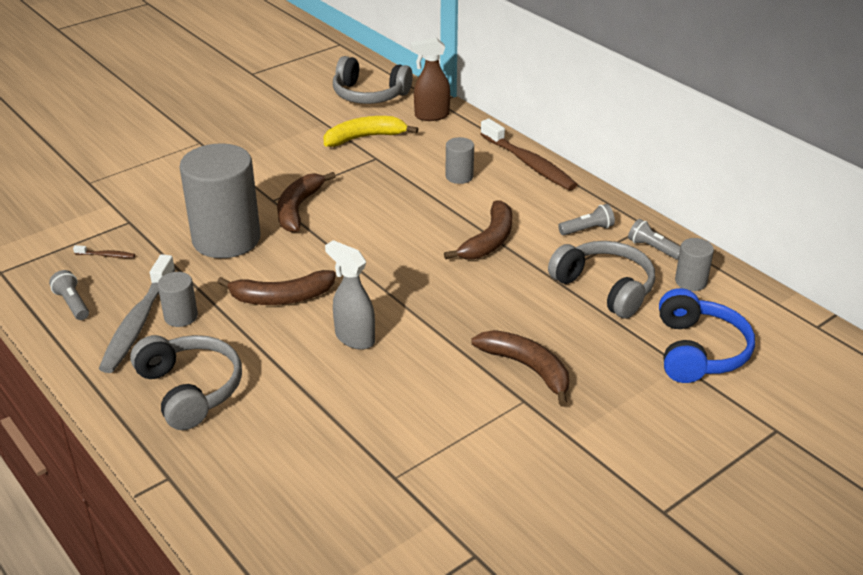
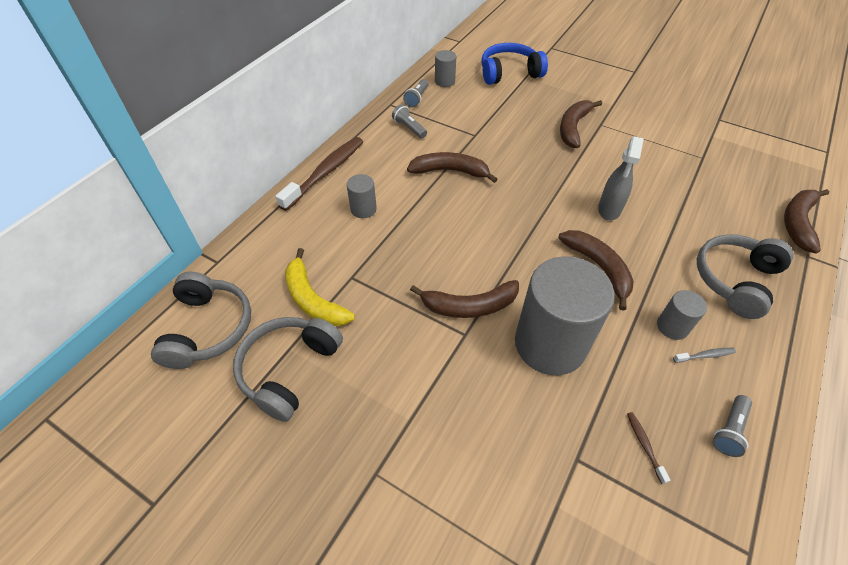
camera: 110 degrees left, 15 degrees up
grey toothbrush [99,254,175,373] -> grey toothbrush [673,348,736,363], size x0.41
brown spray bottle [411,38,450,121] -> none
grey headphones [548,241,655,319] -> grey headphones moved to [233,317,343,422]
none -> brown banana [784,189,829,254]

